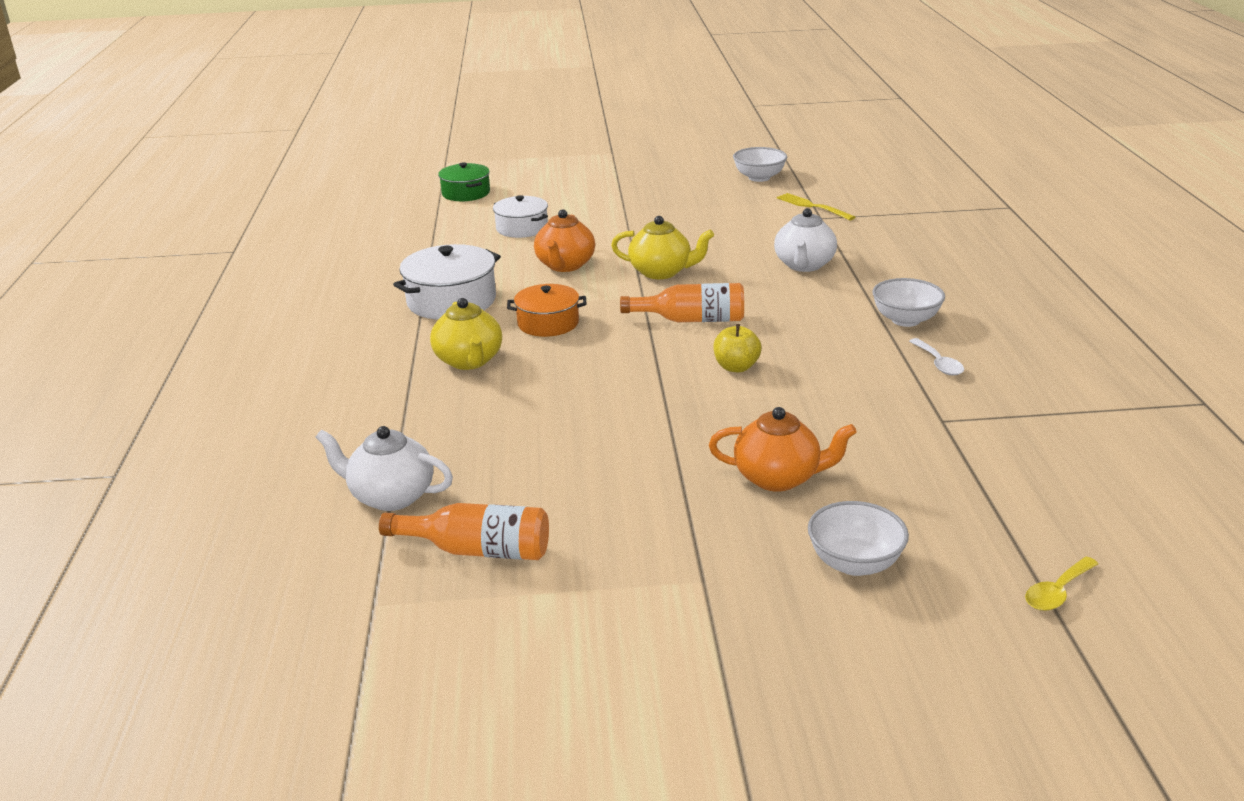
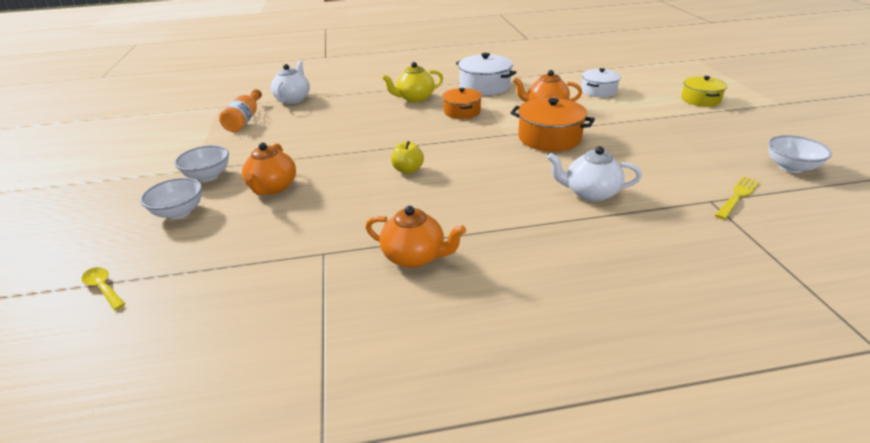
camera: 85 degrees right, 5 degrees up
green pot [438,162,490,201] -> none
yellow teapot [611,216,714,279] -> orange pot [511,98,595,152]
orange bottle [620,283,744,322] -> none
white bowl [872,278,945,327] -> white bowl moved to [175,145,229,181]
white spoon [909,338,964,375] -> orange teapot [366,206,466,268]
none -> yellow pot [681,76,727,107]

